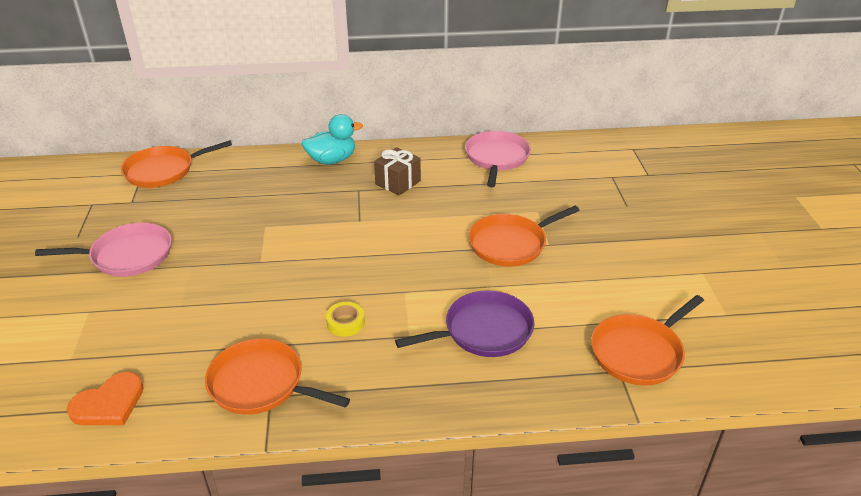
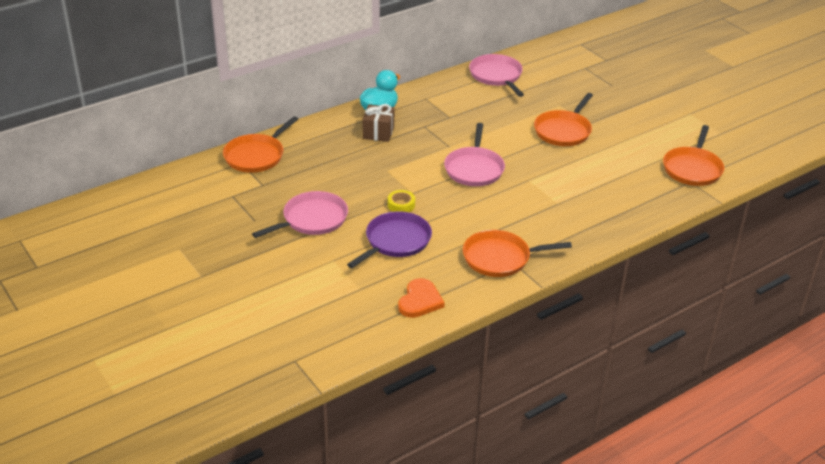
camera: 30 degrees left, 0 degrees up
yellow tape [326,302,365,337] -> yellow tape moved to [388,190,415,212]
brown gift [374,147,421,195] -> brown gift moved to [363,104,394,142]
purple pan [395,291,535,357] -> purple pan moved to [347,211,432,268]
none -> pink pan [444,123,505,186]

